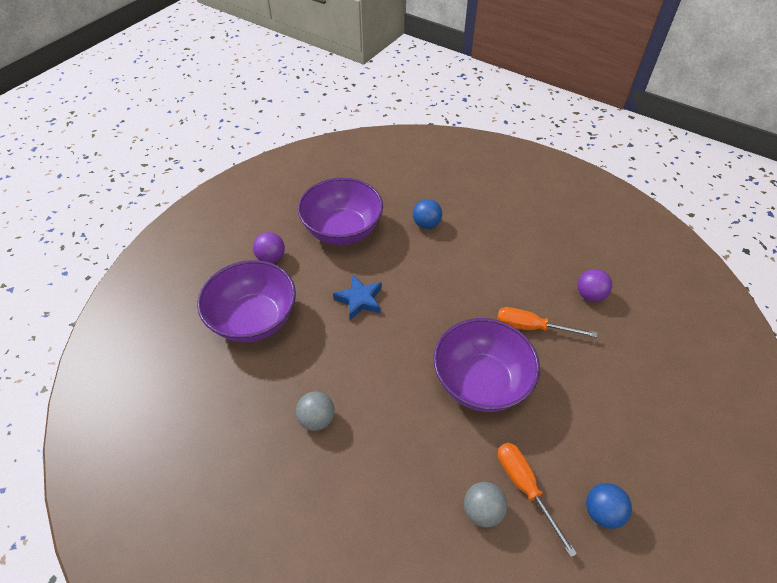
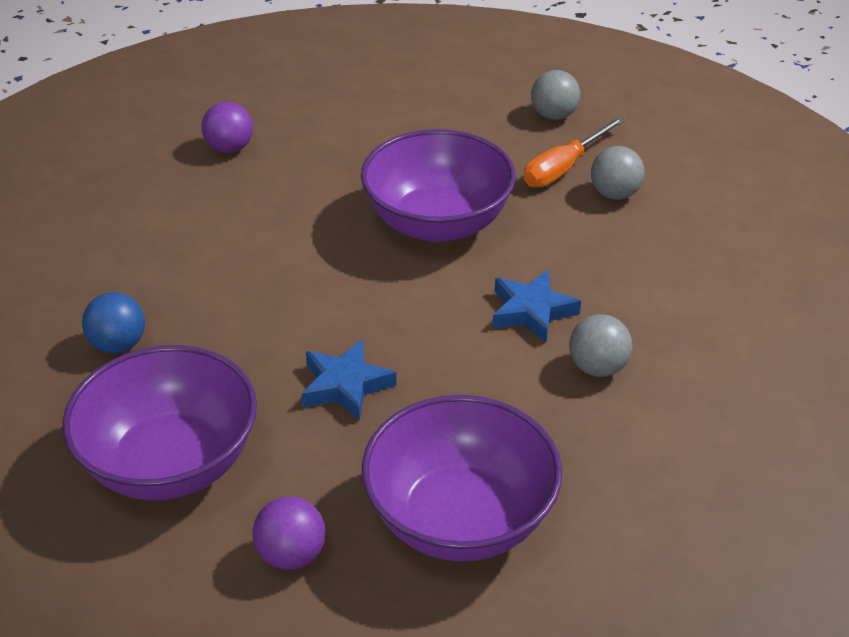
camera: 110 degrees left, 10 degrees down
orange screwdriver [497,307,597,338] -> none
blue ball [586,483,632,529] -> grey ball [531,70,580,120]
none -> blue star [492,270,581,343]

